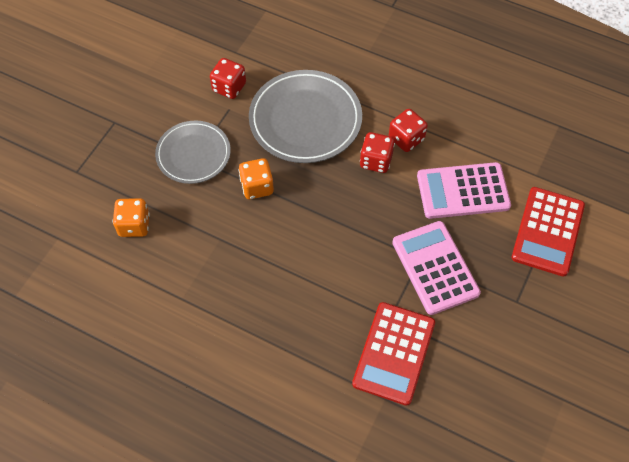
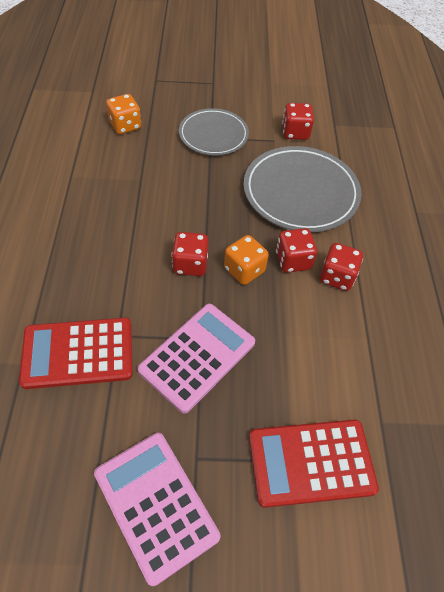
camera: 60 degrees right, 5 degrees down
orange dice [239,158,274,199] -> orange dice moved to [224,235,269,285]
pink calculator [417,162,511,219] -> pink calculator moved to [94,433,220,586]
none -> red dice [172,232,209,276]

